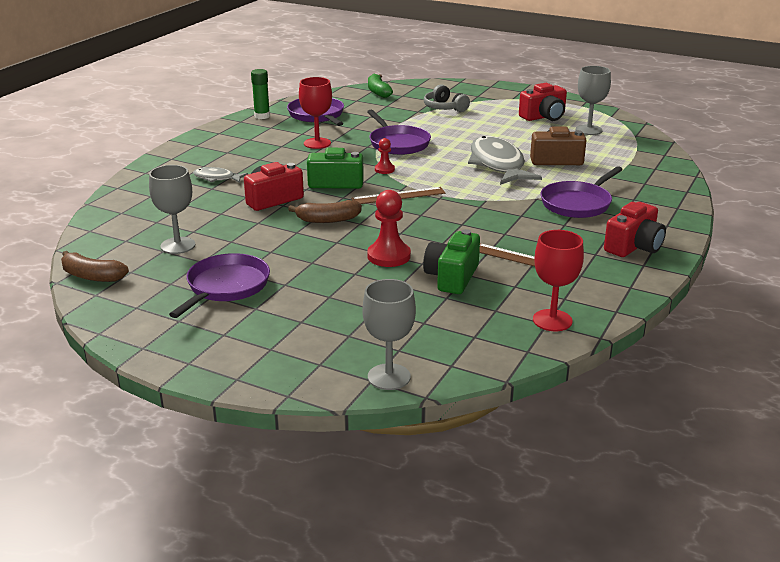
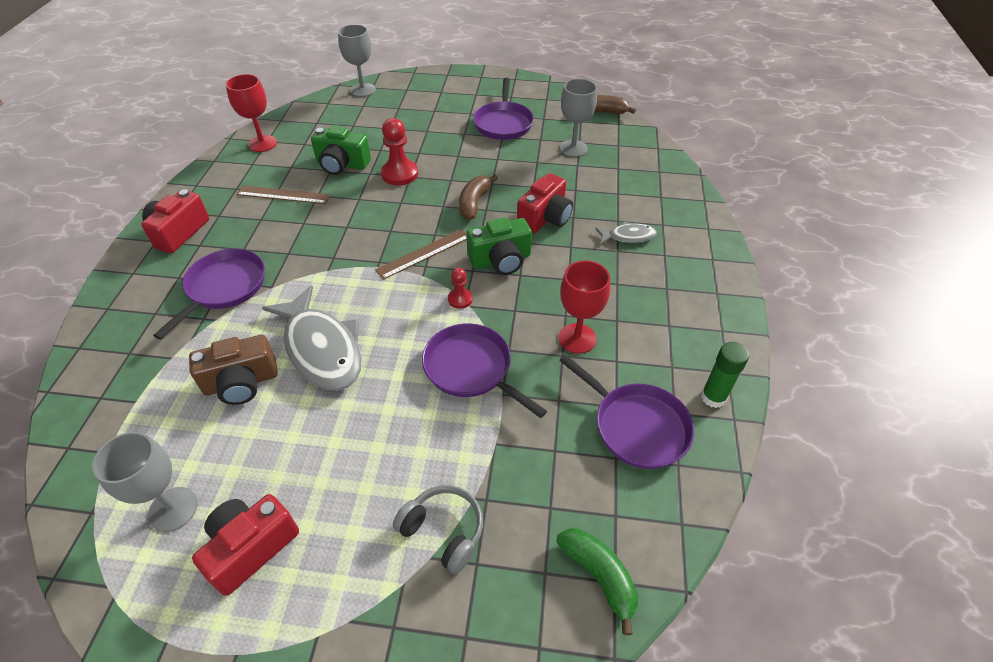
camera: 160 degrees right, 20 degrees up
brown banana [288,200,362,223] -> brown banana turned 45 degrees counterclockwise [459,175,498,220]
green camera [423,229,480,294] -> green camera turned 105 degrees clockwise [311,125,371,175]

